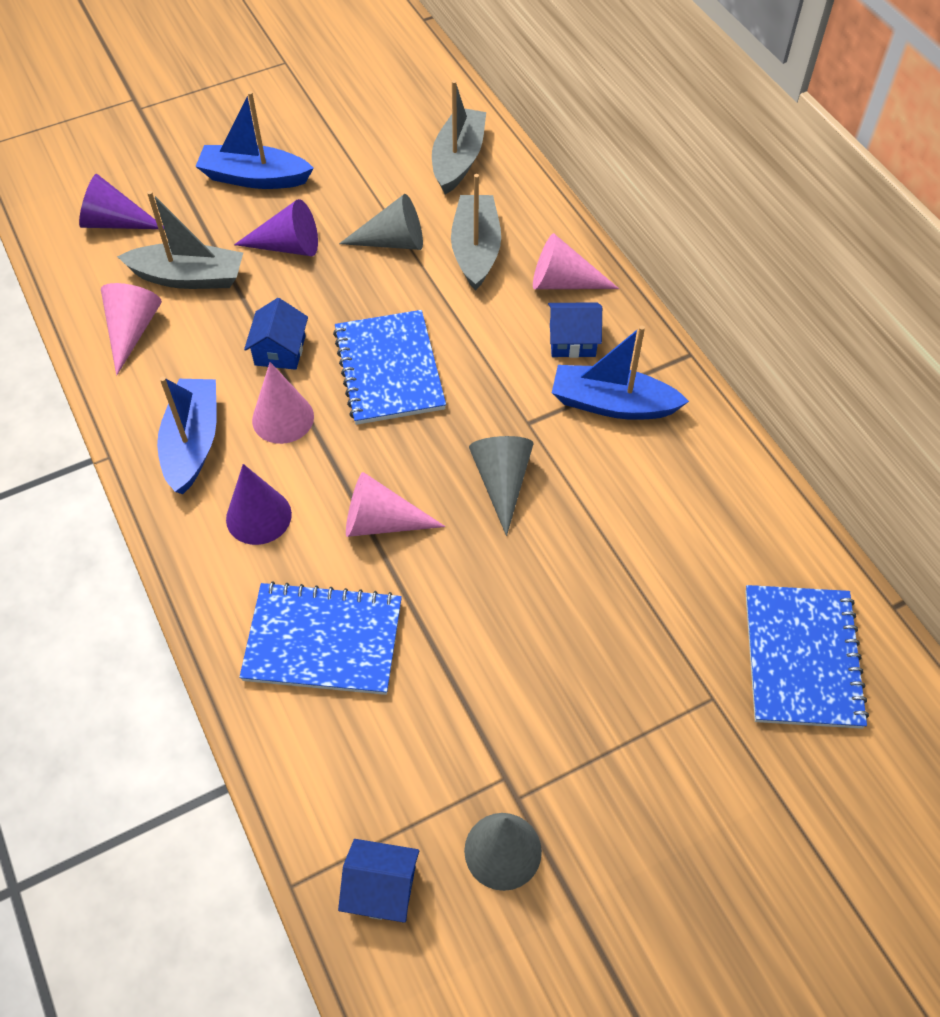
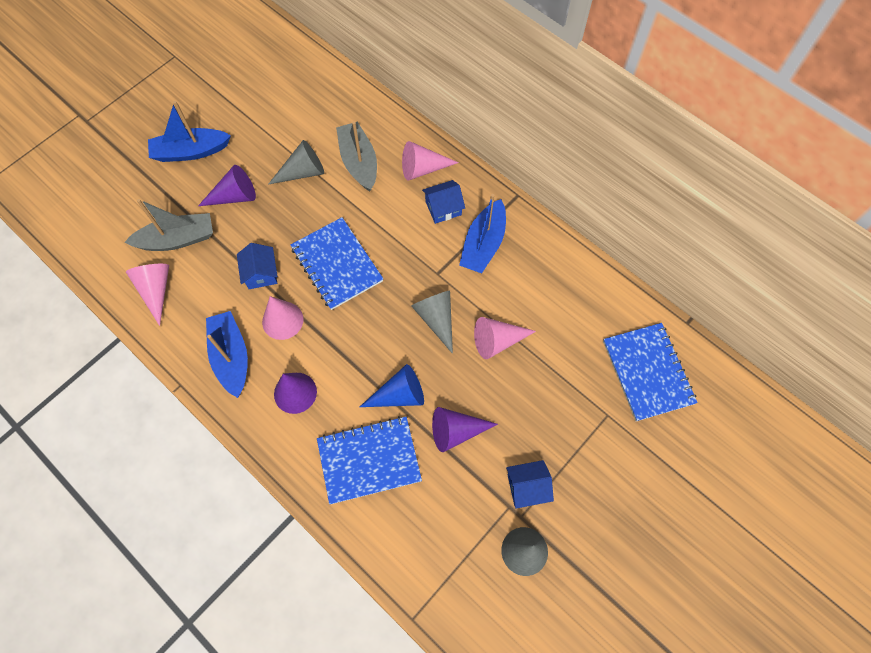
camera: 20 degrees left, 10 degrees up
purple cone [79,174,164,229] -> purple cone moved to [432,407,498,452]
blue house [338,839,419,923] -> blue house moved to [506,460,554,509]
pink cone [346,472,445,537] -> pink cone moved to [474,317,536,359]
grey boat [432,80,486,194] -> none
blue boat [552,326,689,420] -> blue boat turned 60 degrees counterclockwise [459,194,506,274]
none -> blue cone [360,364,424,407]

